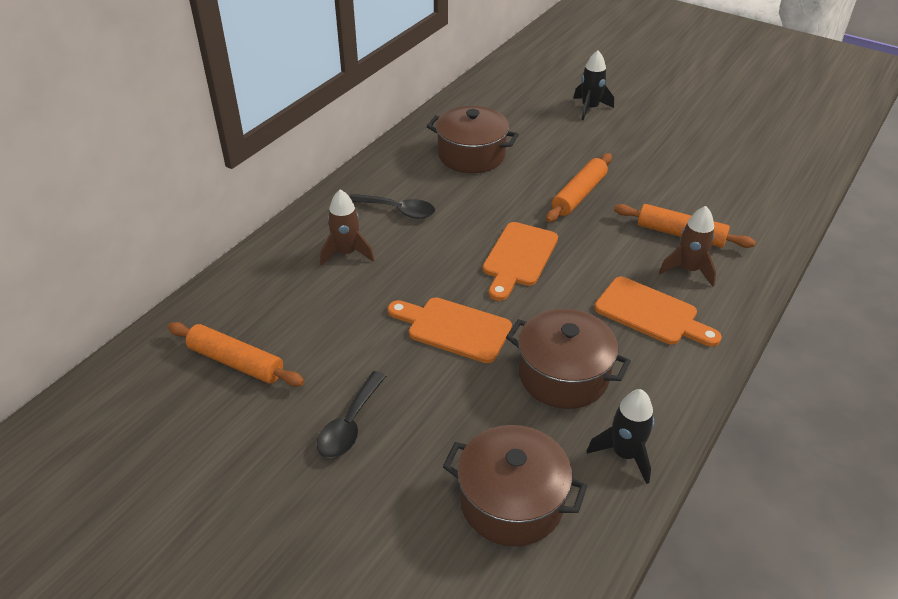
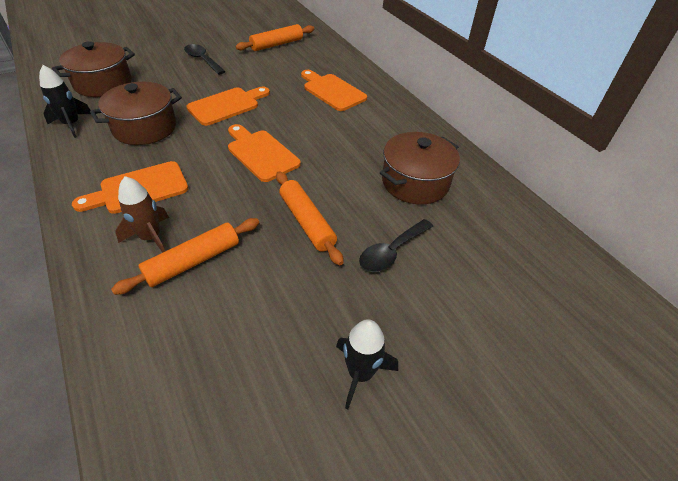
camera: 115 degrees right, 5 degrees up
brown rocket [320,190,374,266] -> orange cutting board [301,70,367,111]
black spoon [349,194,435,219] -> black spoon moved to [359,219,433,272]
black rocket [573,50,614,120] -> black rocket moved to [336,319,398,409]

